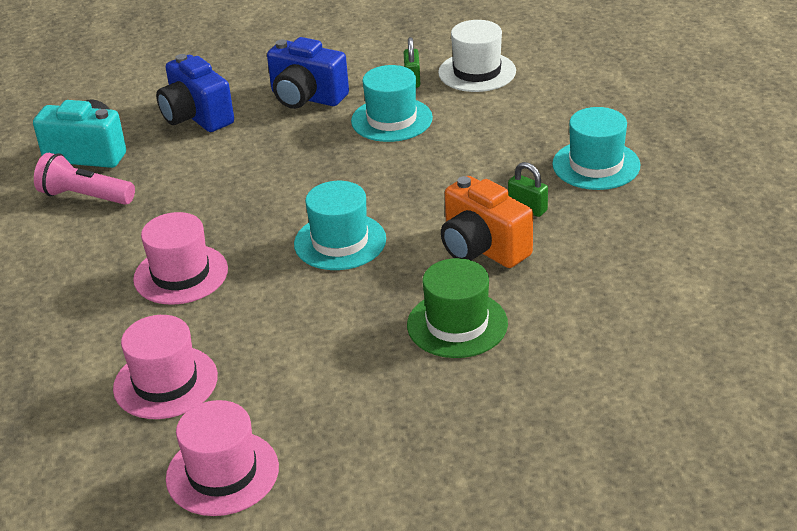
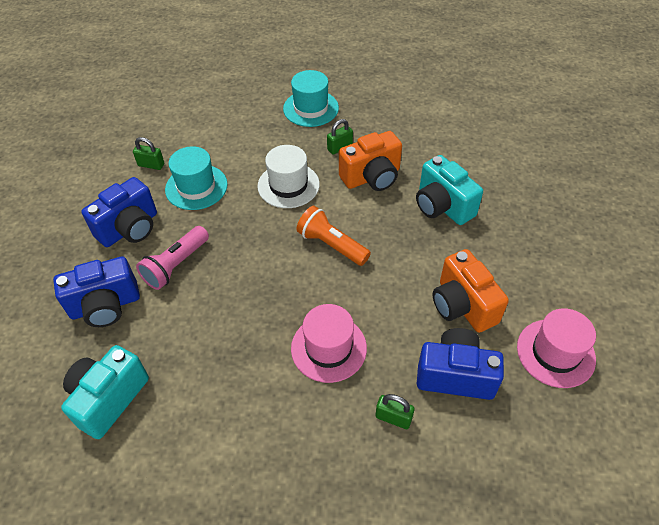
camera: 75 degrees left, 15 degrees up
pink flashlight [34,153,135,205] -> pink flashlight moved to [136,226,209,290]
pink hat [113,315,218,419] -> blue camera [417,328,504,400]
turquoise hat [294,181,386,270] -> orange flashlight [296,206,371,266]
green hat [407,258,508,358] -> turquoise camera [416,155,483,225]
white hat [438,20,516,92] -> white hat moved to [257,145,320,208]
none -> green padlock [375,394,415,429]
none -> orange camera [433,249,509,333]

